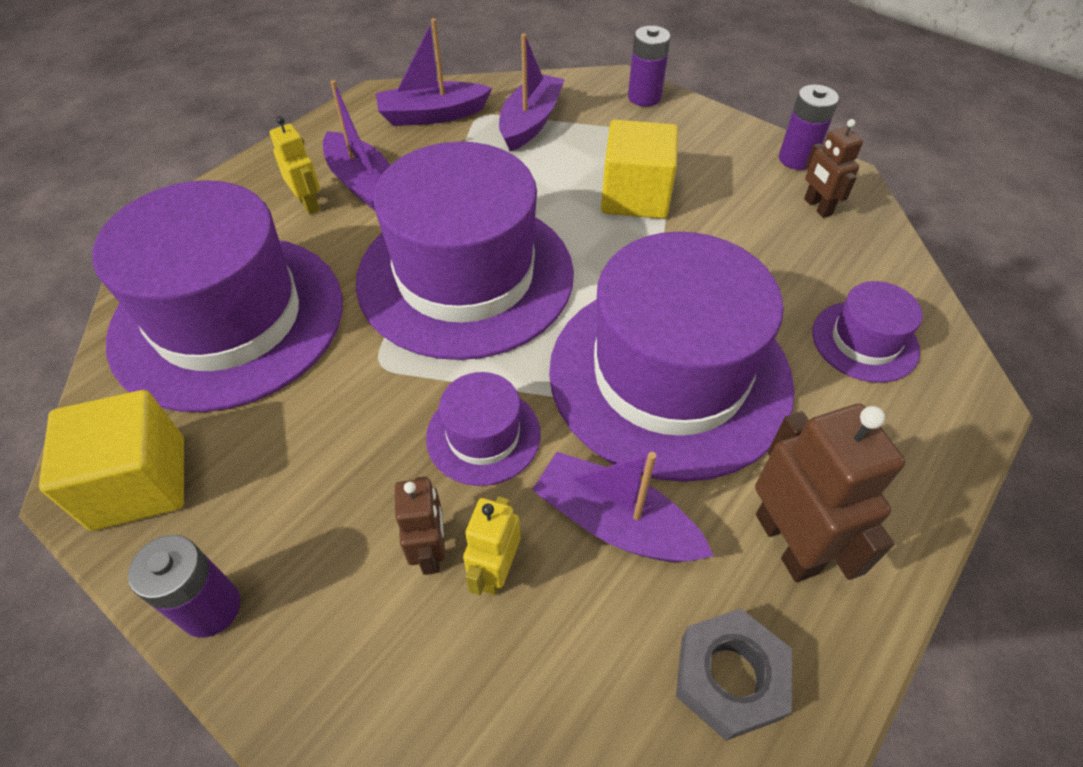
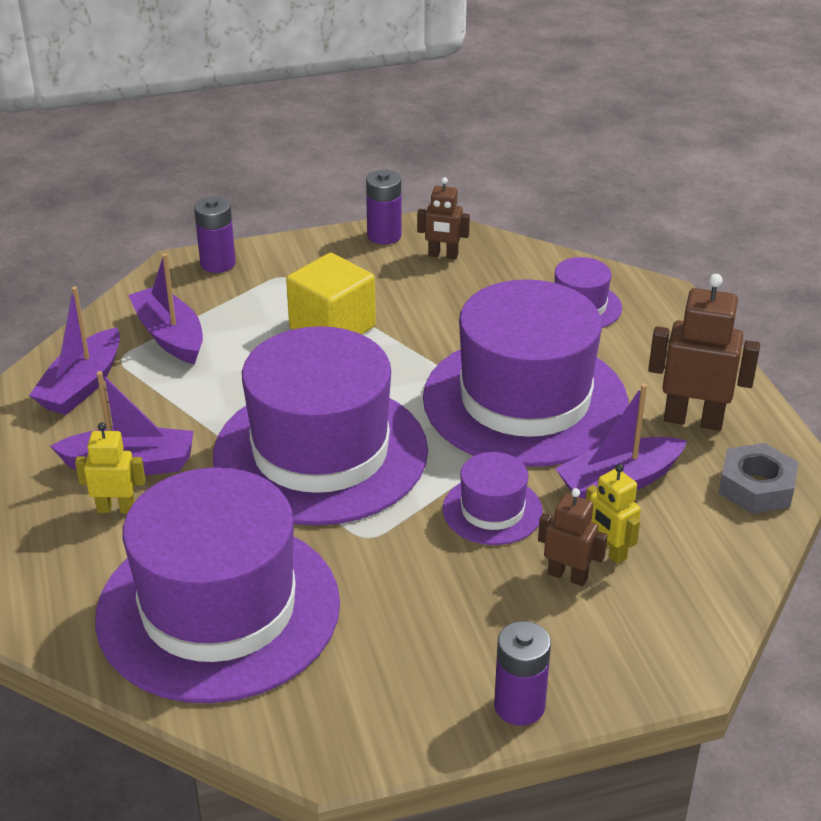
camera: 55 degrees left, 15 degrees down
yellow cube [39,390,184,531] -> none

